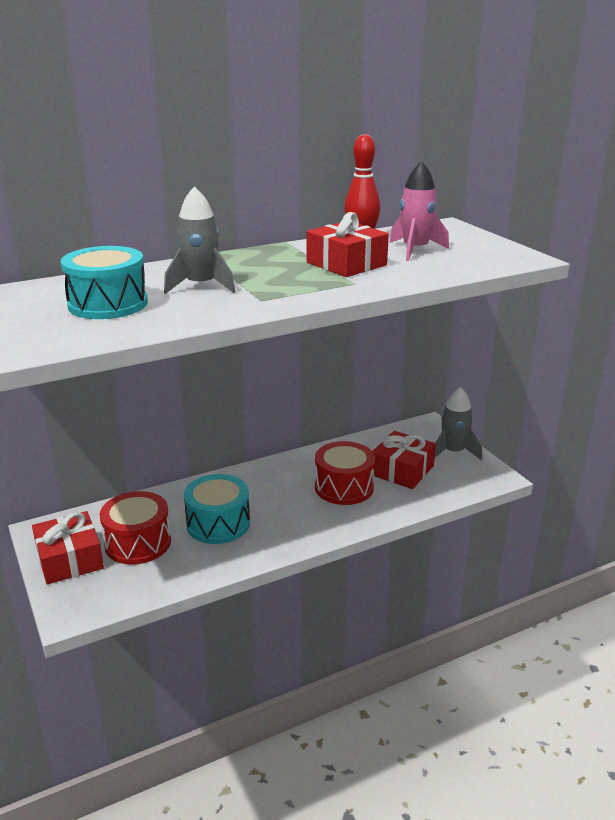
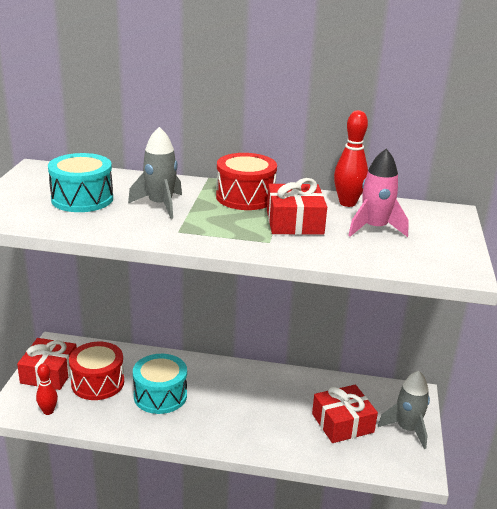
camera: 35 degrees right, 0 degrees up
red drum [315,441,375,505] -> red drum moved to [216,153,277,210]
none -> red bowling pin [36,363,58,415]

